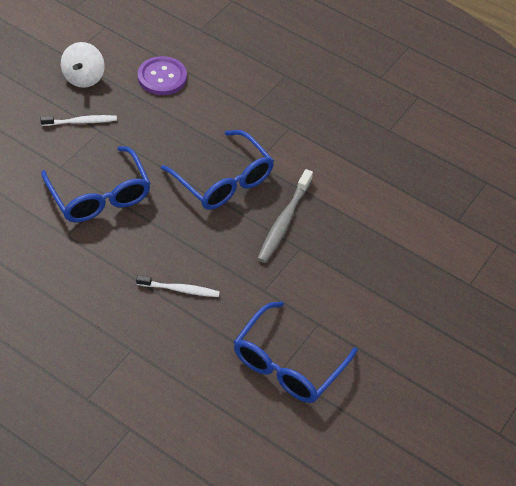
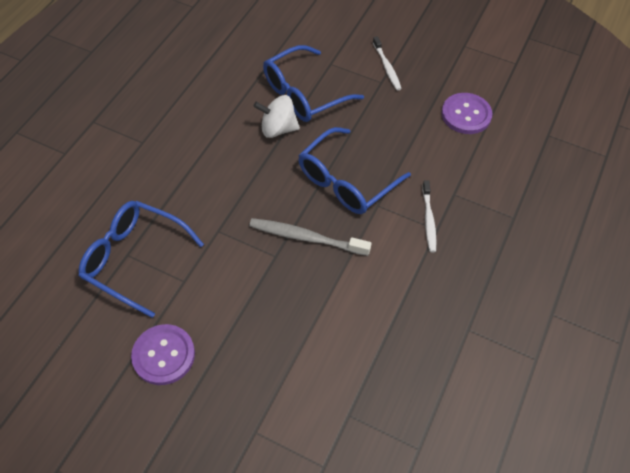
camera: 85 degrees right, 5 degrees up
white spinning top [61,42,105,88] -> white spinning top moved to [254,95,300,138]
white toothbrush [136,275,220,297] -> white toothbrush moved to [422,180,436,252]
none -> purple button [131,324,195,385]

